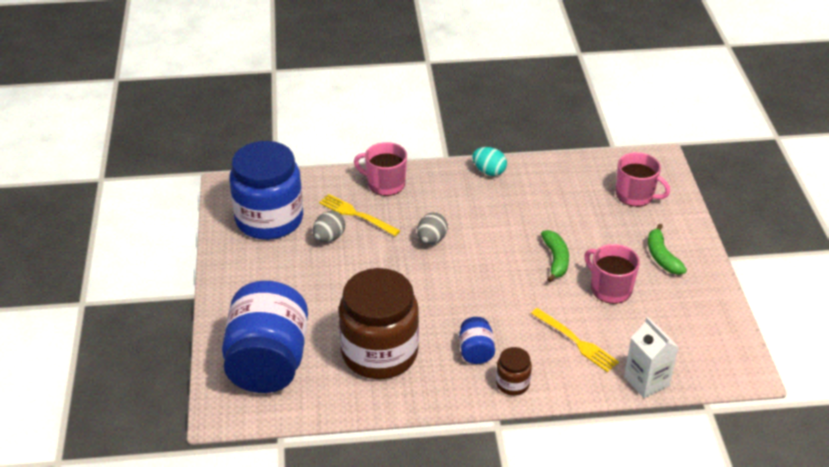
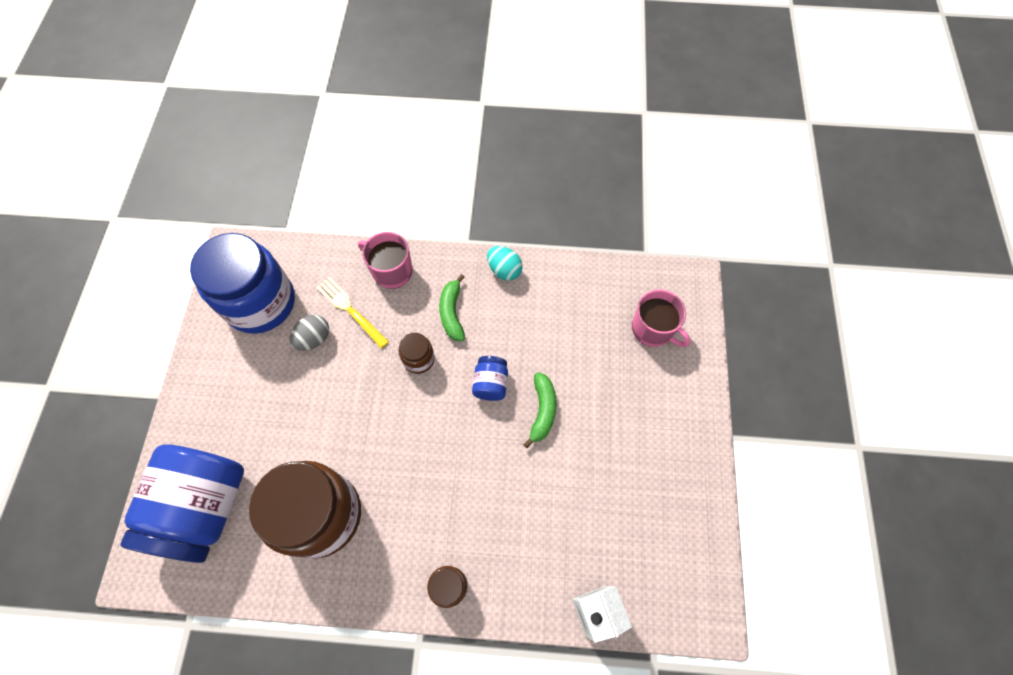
camera: 10 degrees right, 25 degrees up
grey egg [417,212,448,245] -> brown jar [398,333,435,374]
blue jar [459,317,495,364] -> blue jar moved to [472,356,508,401]
yellow fork [531,308,619,372] -> none
pink mug [585,244,640,304] -> none
green banana [648,224,687,275] -> green banana moved to [439,274,465,341]

